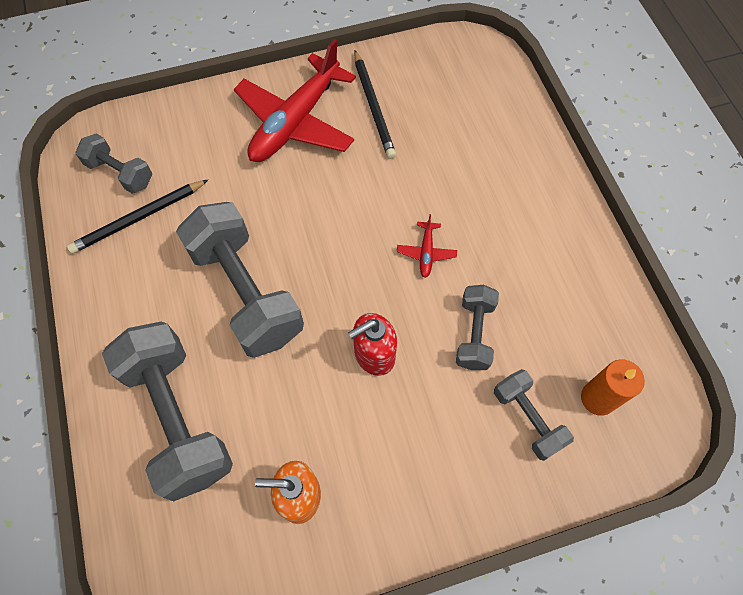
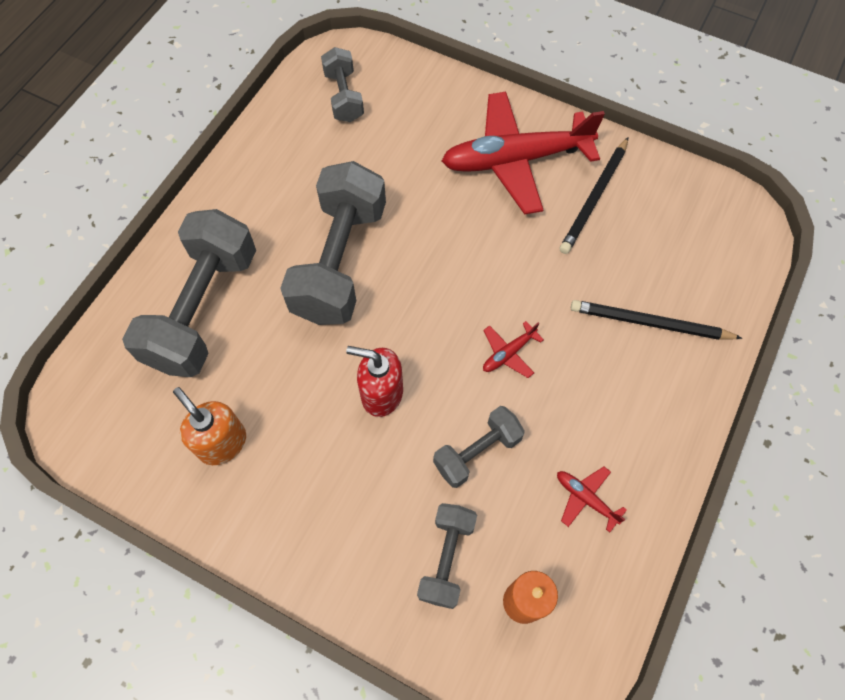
camera: 45 degrees right, 0 degrees up
black pencil [67,180,208,254] -> black pencil moved to [571,300,743,340]
none -> red plane [557,466,627,532]

